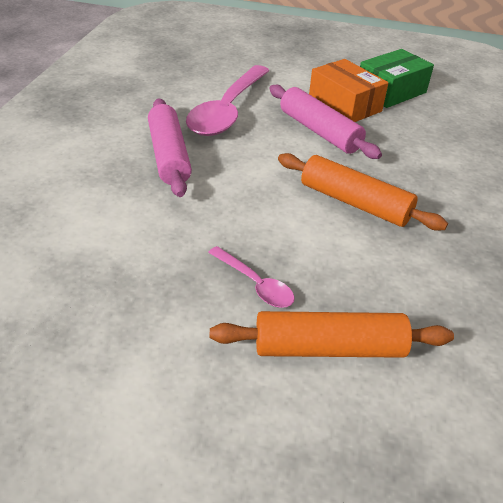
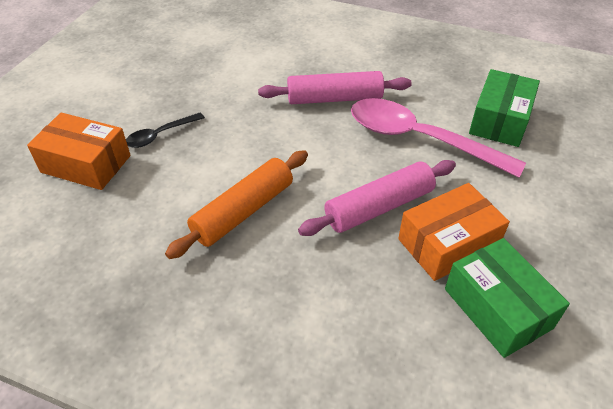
camera: 100 degrees right, 5 degrees up
pink spoon [208,246,295,308] -> black spoon [126,113,205,148]
orange rolling pin [210,311,454,358] -> orange box [27,112,131,190]
none -> green box [469,69,540,147]

